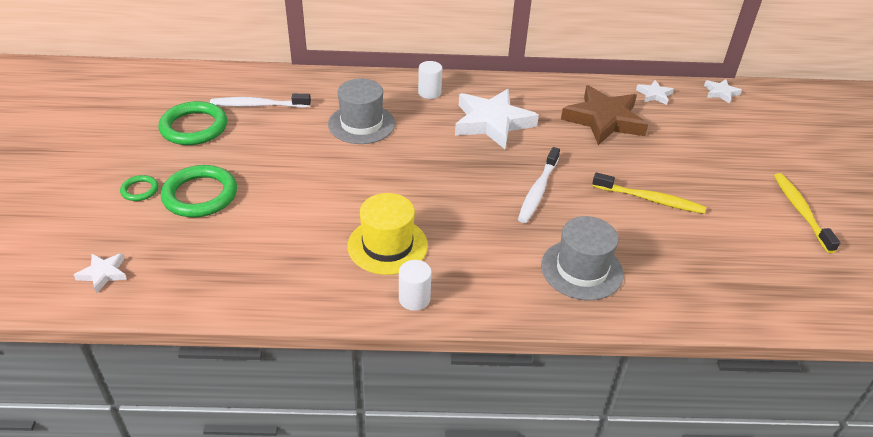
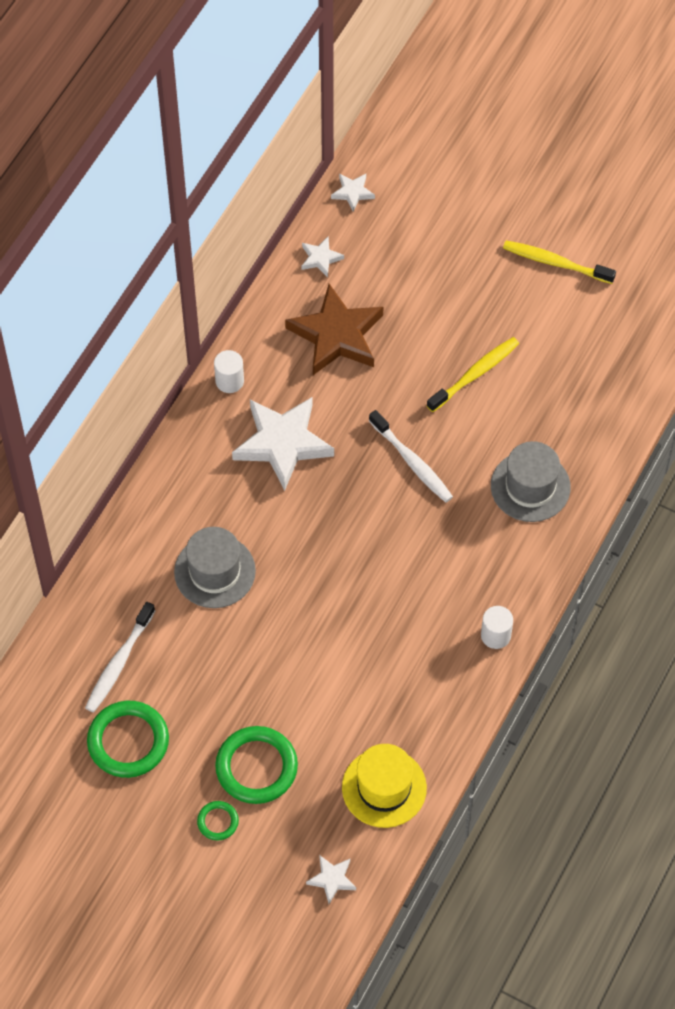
camera: 60 degrees left, 20 degrees up
yellow hat [347,193,428,275] -> yellow hat moved to [342,744,427,828]
white cylinder [418,61,442,99] -> white cylinder moved to [214,350,244,393]

